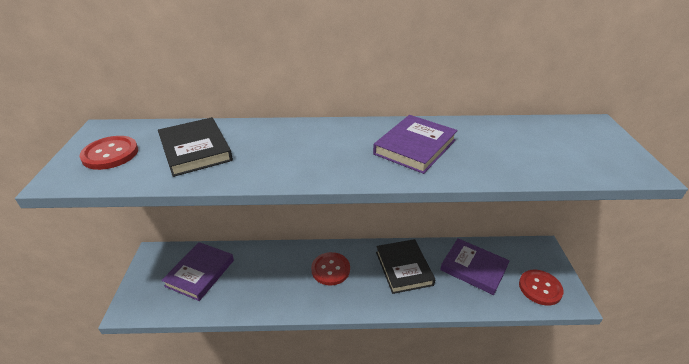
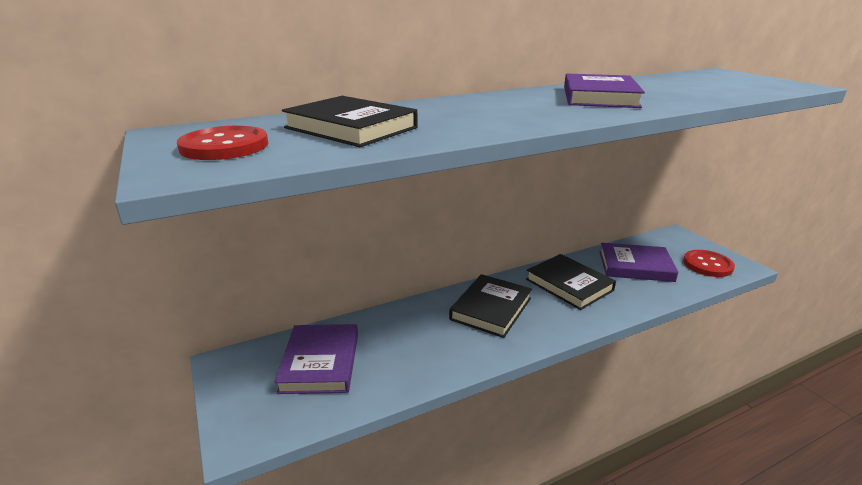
camera: 25 degrees left, 10 degrees down
red button [311,252,350,286] -> black book [449,274,532,338]

